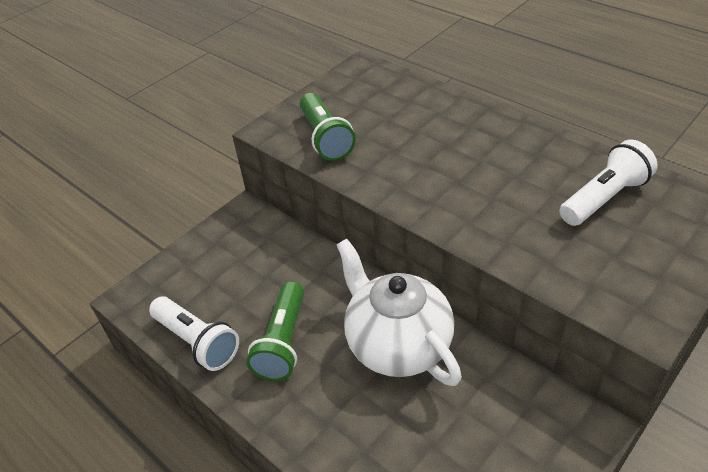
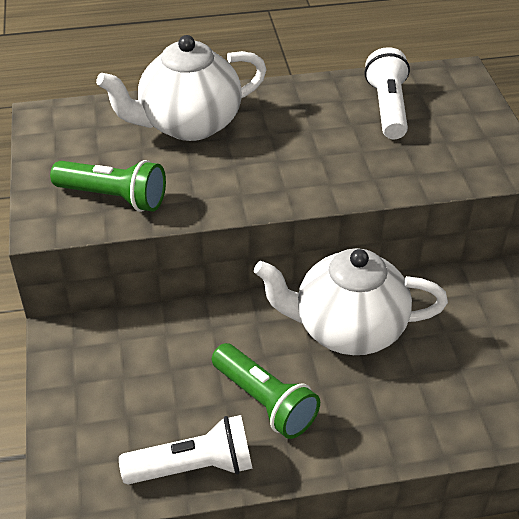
camera: 55 degrees left, 0 degrees up
none -> white teapot [96,35,267,141]

